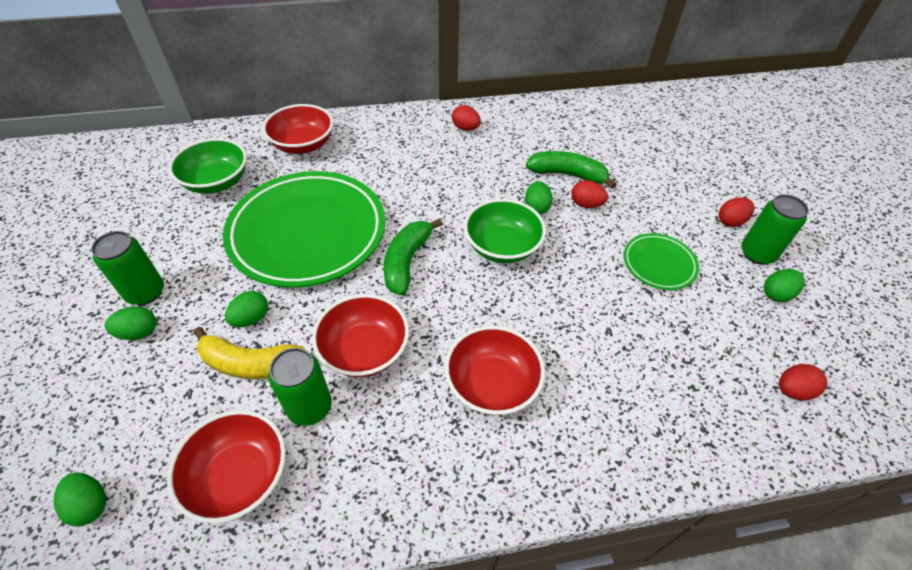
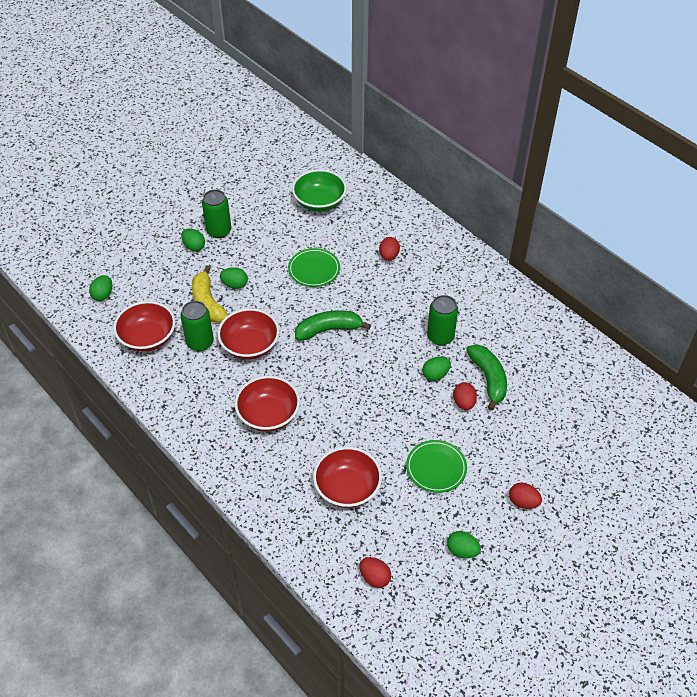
camera: 60 degrees right, 0 degrees up
green plate [223,171,385,287] -> green plate [288,248,340,287], size x0.45
red bowl [263,104,334,154] -> red bowl moved to [313,447,382,508]
red egg [452,105,481,131] -> red egg moved to [379,237,400,261]
green bowl [464,199,546,263] -> none
green can [741,194,809,265] -> green can moved to [427,295,458,346]

